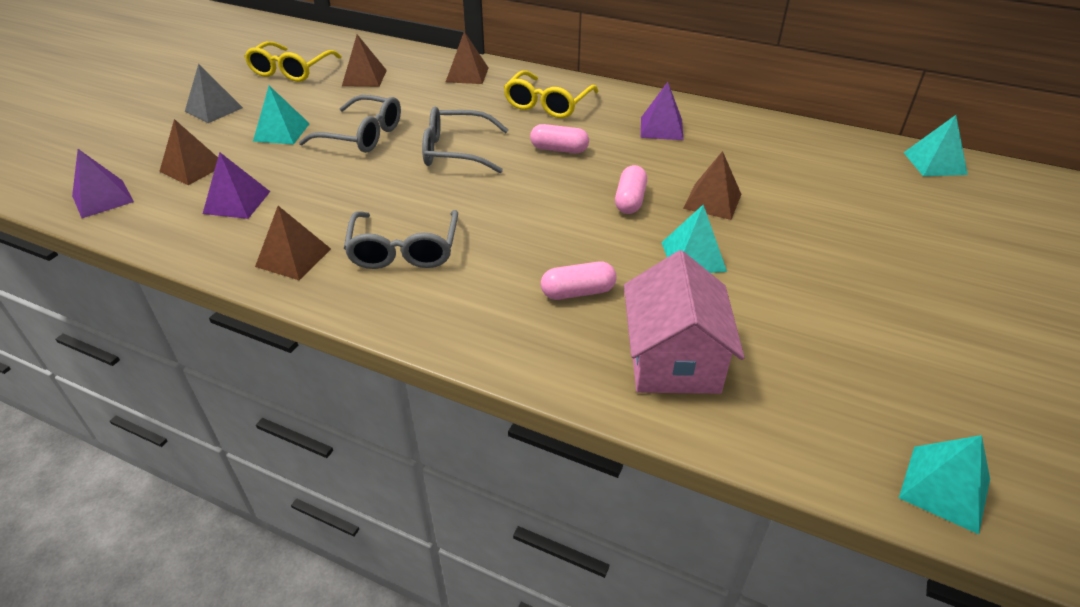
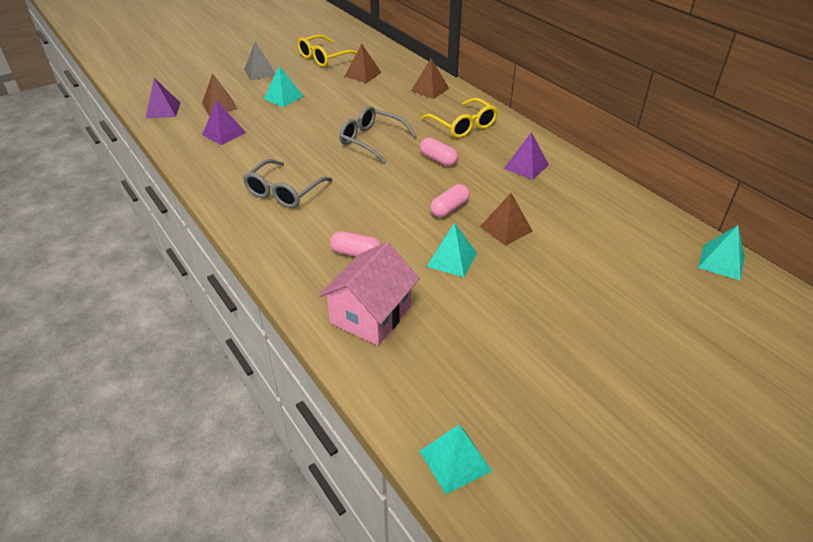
camera: 30 degrees right, 0 degrees up
brown pyramid [255,206,331,280] -> none
grey glasses [299,95,401,153] -> none
yellow glasses [504,70,599,118] -> yellow glasses turned 90 degrees counterclockwise [421,98,498,138]

